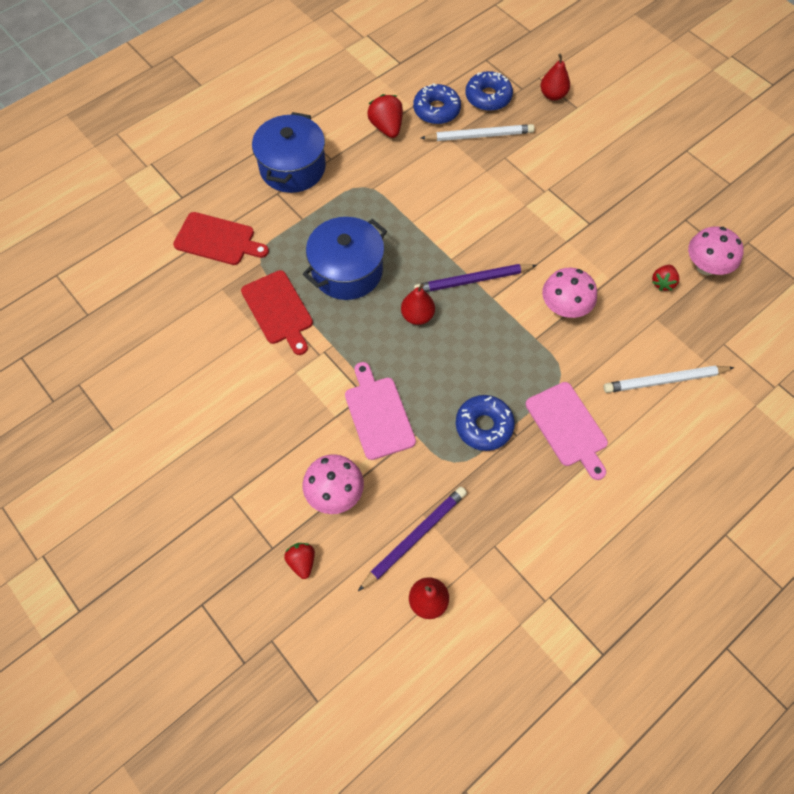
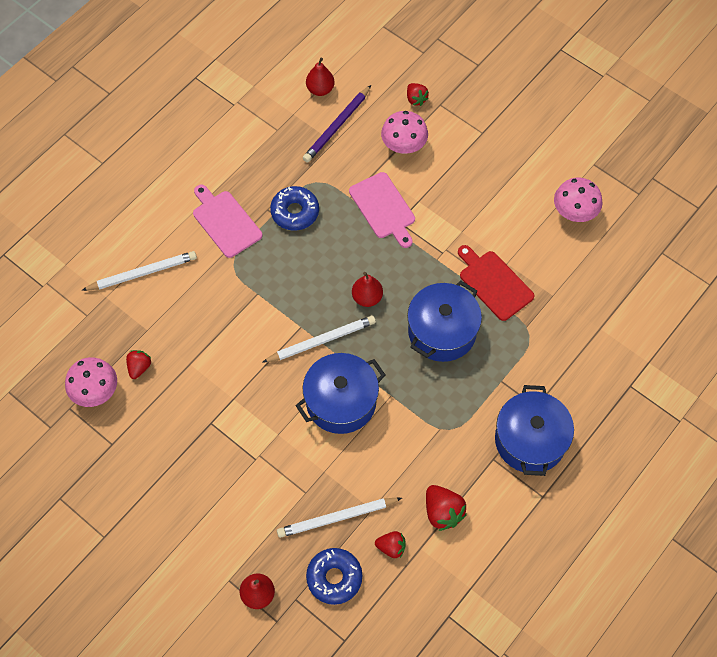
camera: 170 degrees right, 0 degrees up
red cutting board [173,212,269,265] -> none
blue donut [413,83,461,124] -> red strawberry [375,531,405,558]
purple pencil [414,264,537,292] -> white pencil [262,315,376,363]
pink mushroom [542,268,597,318] -> pink mushroom moved to [554,178,602,222]
none -> blue pot [295,353,385,434]

